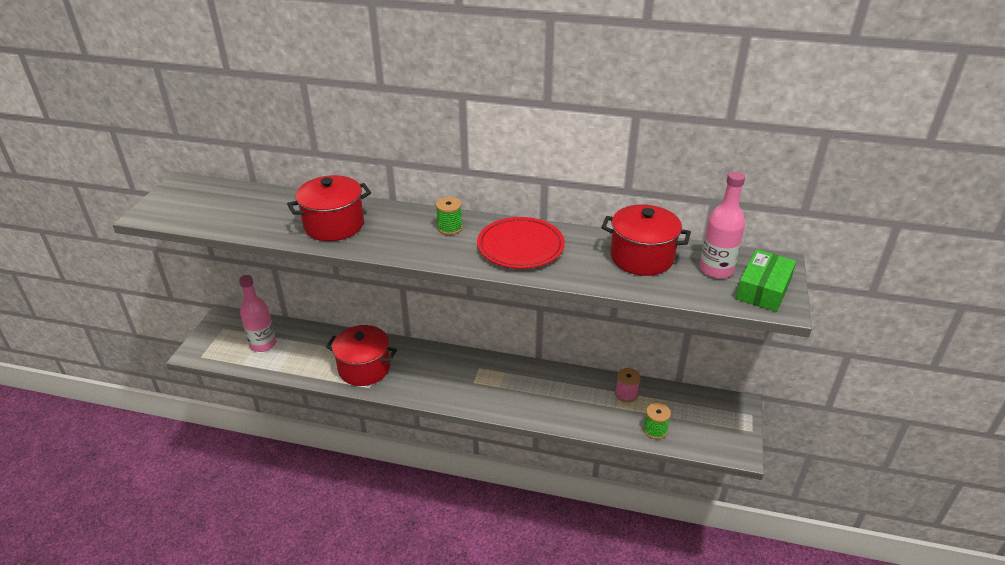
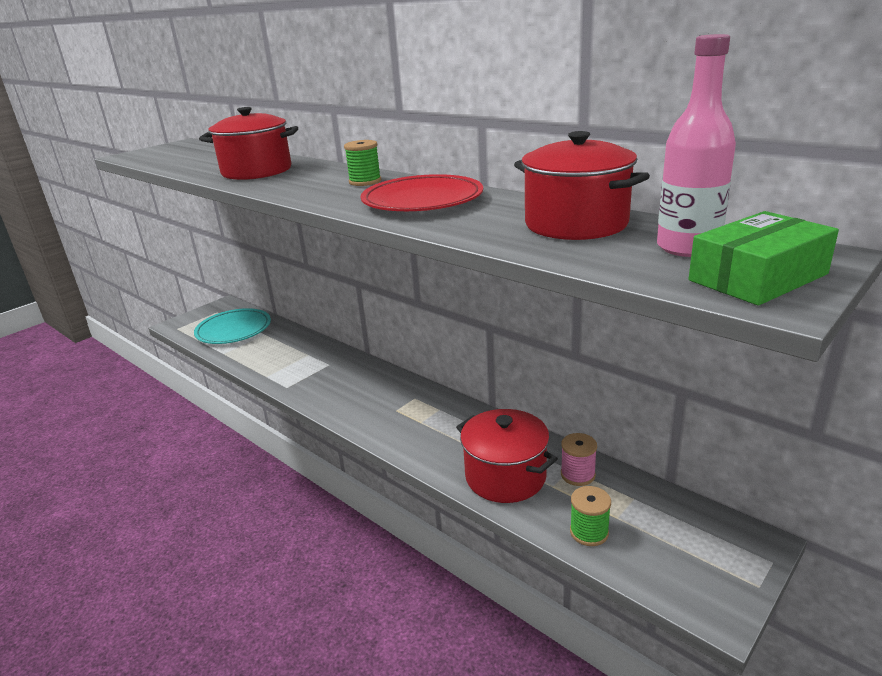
camera: 30 degrees right, 10 degrees down
pink bottle [239,275,276,352] -> turquoise plate [194,308,271,344]
red pot [326,325,397,386] -> red pot moved to [456,409,558,503]

